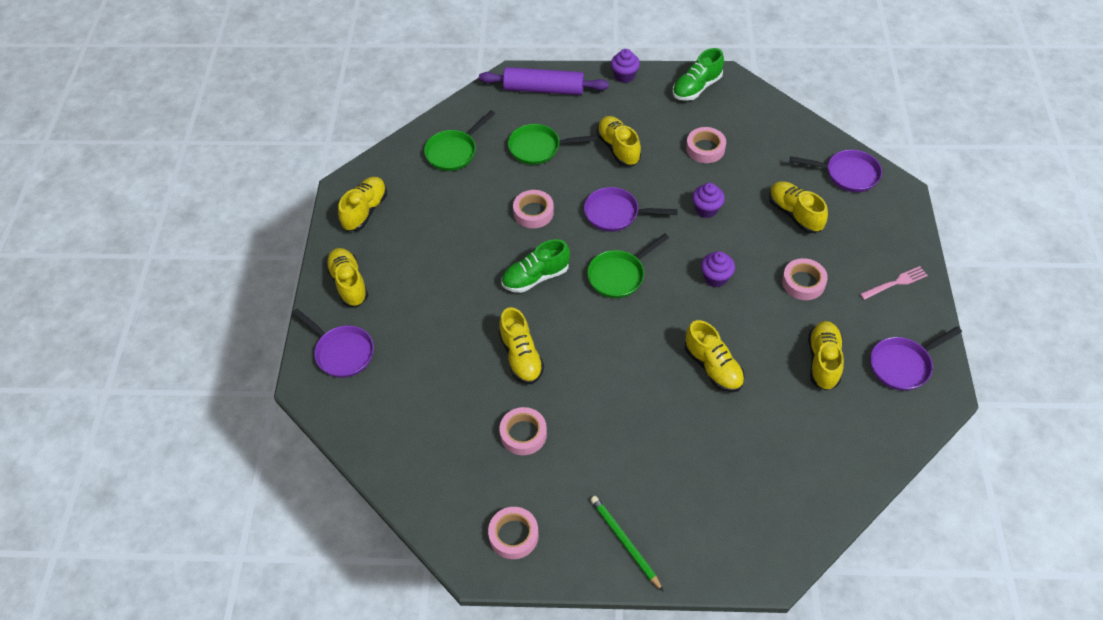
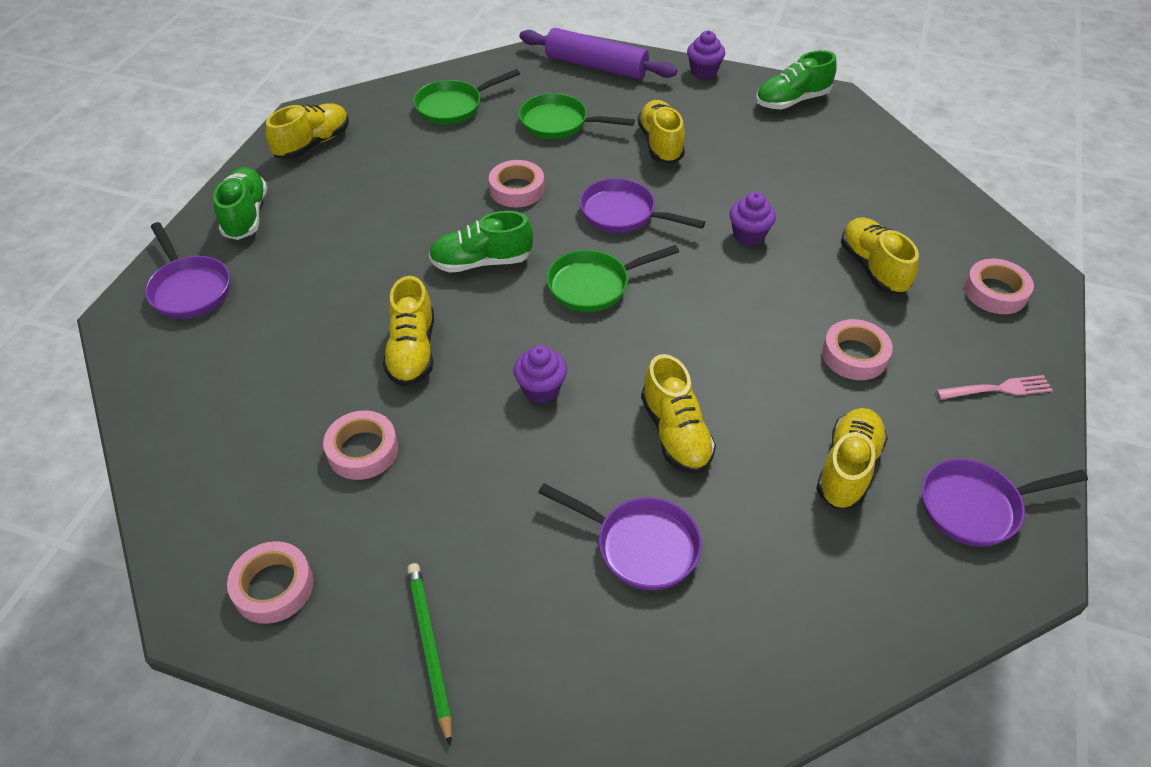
camera: 15 degrees right, 5 degrees down
yellow shoe [325,248,368,307] -> green shoe [213,167,267,240]
pink tape [686,127,726,163] -> pink tape moved to [964,259,1034,314]
purple cupcake [701,251,735,287] -> purple cupcake moved to [514,345,567,404]
purple pan [790,150,882,192] -> purple pan moved to [538,483,702,590]

